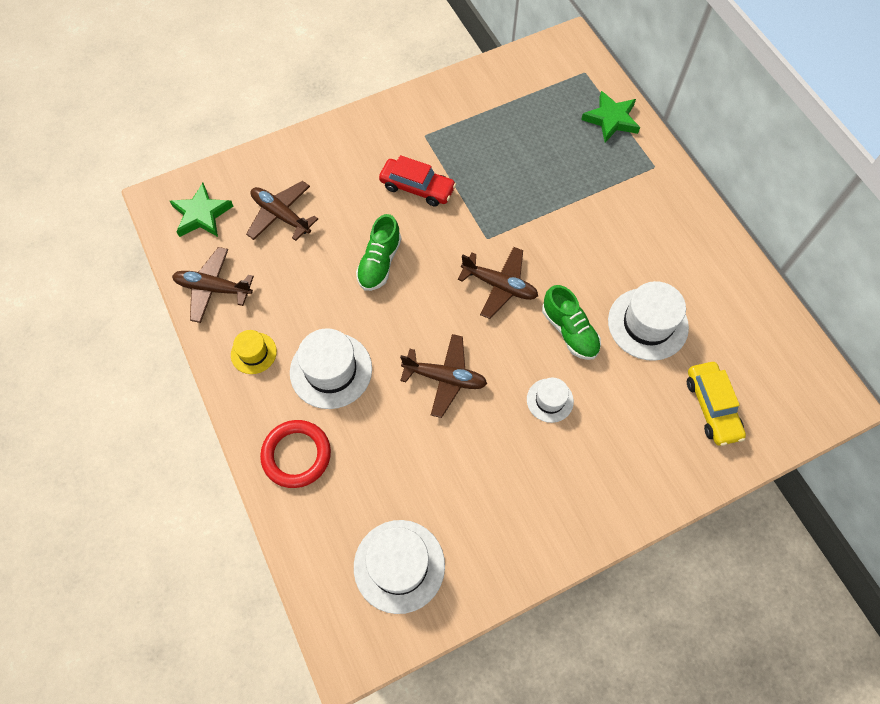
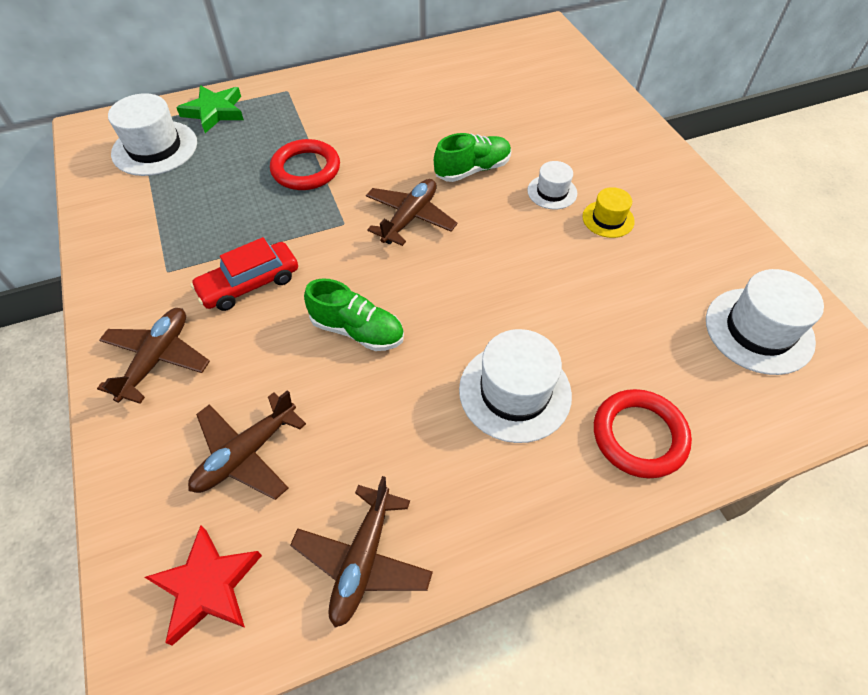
camera: 85 degrees left, 10 degrees down
green star [170,183,233,237] -> red star [144,525,262,646]
yellow hat [231,330,277,374] -> yellow hat moved to [582,187,635,238]
red car [379,155,456,207] -> red car turned 150 degrees counterclockwise [190,237,298,311]
brown plane [400,334,487,418] -> brown plane moved to [97,308,210,404]
white hat [608,281,689,361] -> white hat moved to [108,93,197,176]
yellow car [687,362,746,446] -> none
none -> red ring [270,139,340,190]

